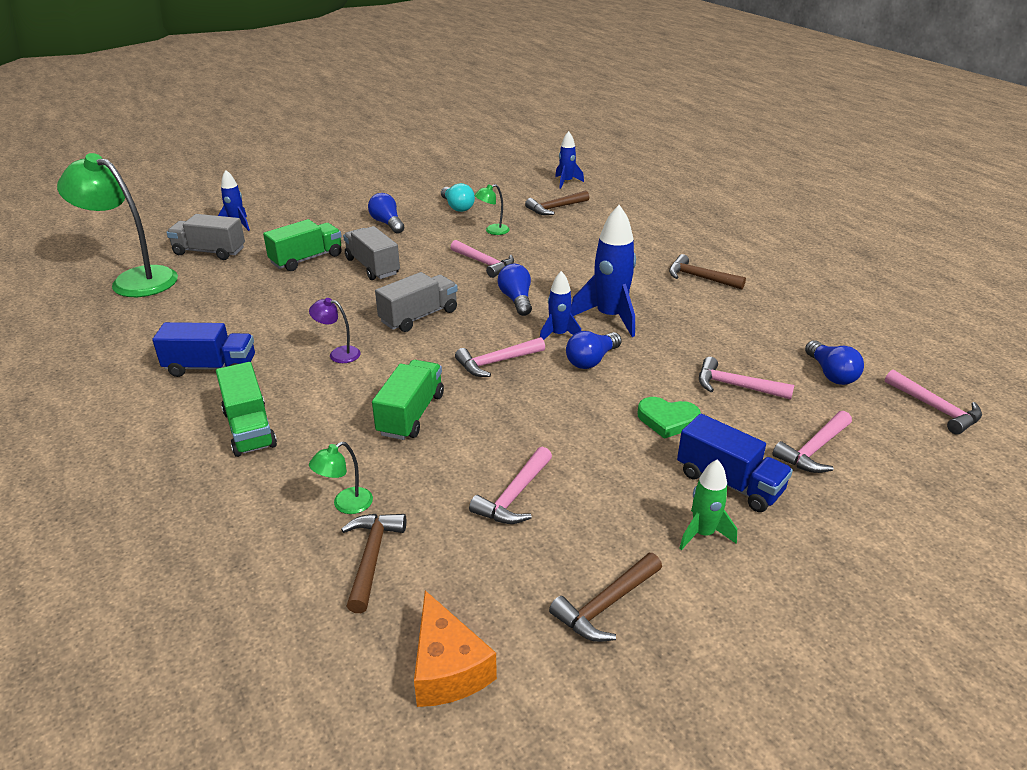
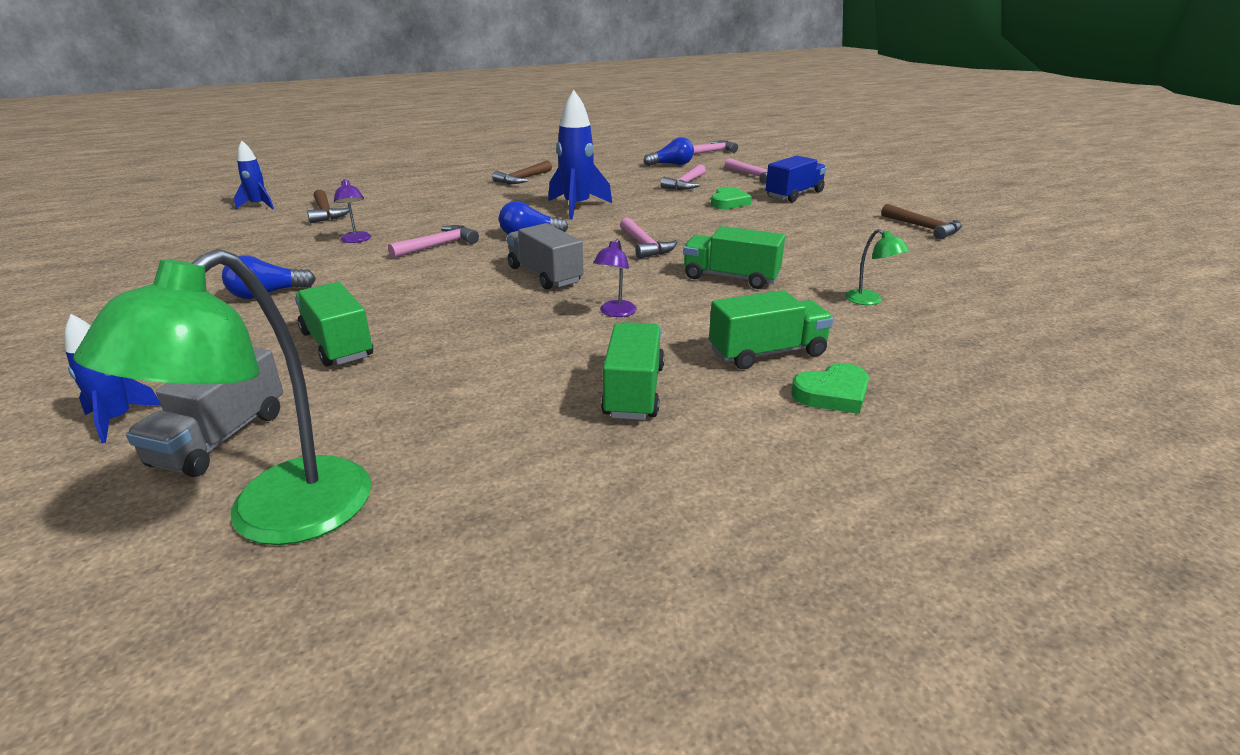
camera: 85 degrees left, 5 degrees down
blue truck [152,322,255,377] -> green truck [601,322,665,420]
brown hammer [341,514,406,613] -> none
grey truck [343,226,400,280] -> none
orange cheese [414,590,497,707] -> none
turquoise light bulb [441,183,475,212] -> none
pink hammer [469,447,552,524] -> none
green lamp [474,184,510,235] -> purple lamp [334,179,371,243]
blue rocket [540,271,581,340] -> none
blue light bulb [566,331,622,369] -> none
green rocket [679,459,737,550] -> none
none -> green heart [791,363,869,414]

